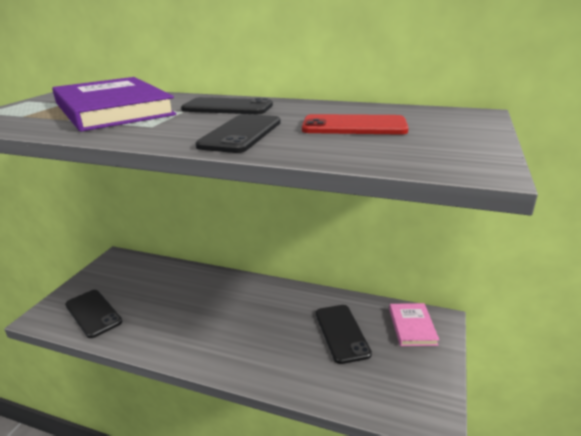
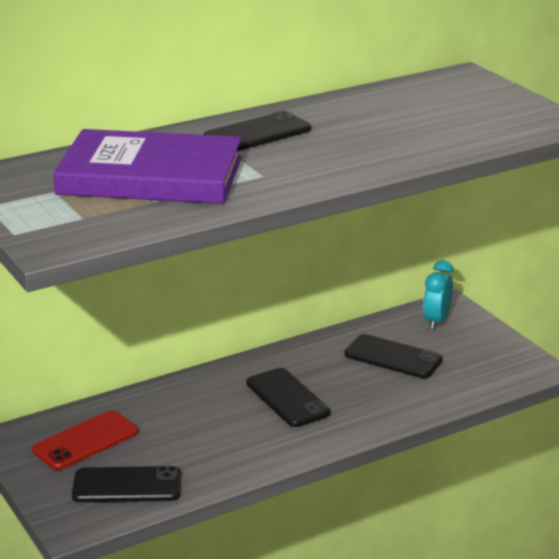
camera: 50 degrees left, 0 degrees up
black phone [195,114,281,153] -> black phone moved to [247,368,330,427]
red phone [302,114,409,135] -> red phone moved to [32,410,138,470]
pink book [389,303,439,346] -> turquoise clock [423,260,454,330]

